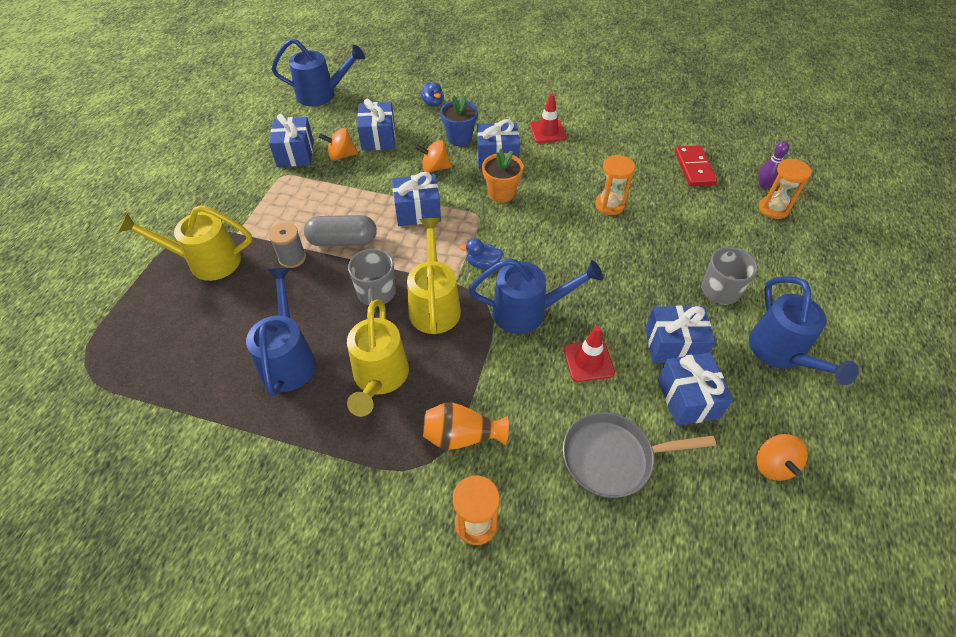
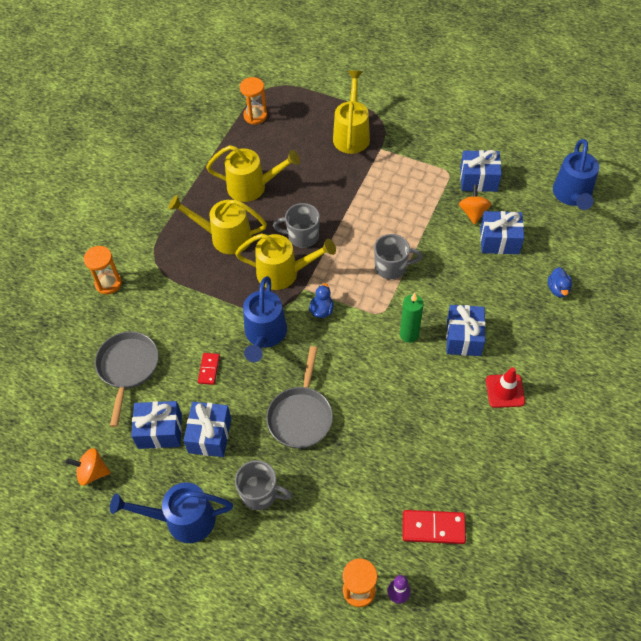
camera: 100 degrees right, 5 degrees up
blue watering can [246,268,316,396] -> yellow watering can [206,145,300,202]
grey spool [269,222,306,268] -> none
grey capsule [304,215,377,246] -> none
blue gift [392,172,441,226] -> grey mug [374,234,423,279]
orange spinning top [415,140,452,173] -> none
blue duck [420,82,444,107] -> blue duck turned 75 degrees counterclockwise [548,267,572,298]
orange vase [423,402,509,450] -> none
blue flower pot [440,96,478,146] -> none
orange flower pot [482,149,523,203] -> green candle [400,293,424,343]
red traffic cone [564,326,615,382] -> red domino [198,353,220,385]
orange hourglass [595,155,635,215] -> orange hourglass moved to [240,77,267,125]
none -> grey pan [266,346,333,448]

